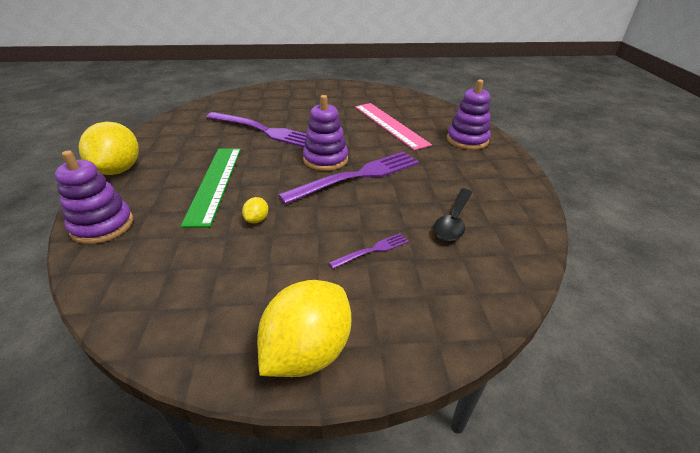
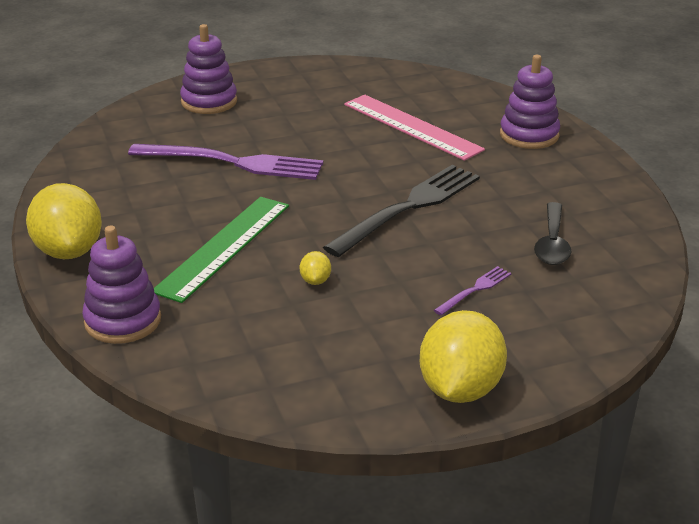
camera: 15 degrees left, 5 degrees down
green ruler [181,149,241,228] -> green ruler turned 45 degrees clockwise [154,197,289,303]
purple fork [278,152,419,204] -> black fork [323,165,480,257]
purple stacking toy [303,95,348,171] -> purple stacking toy moved to [180,24,237,114]

